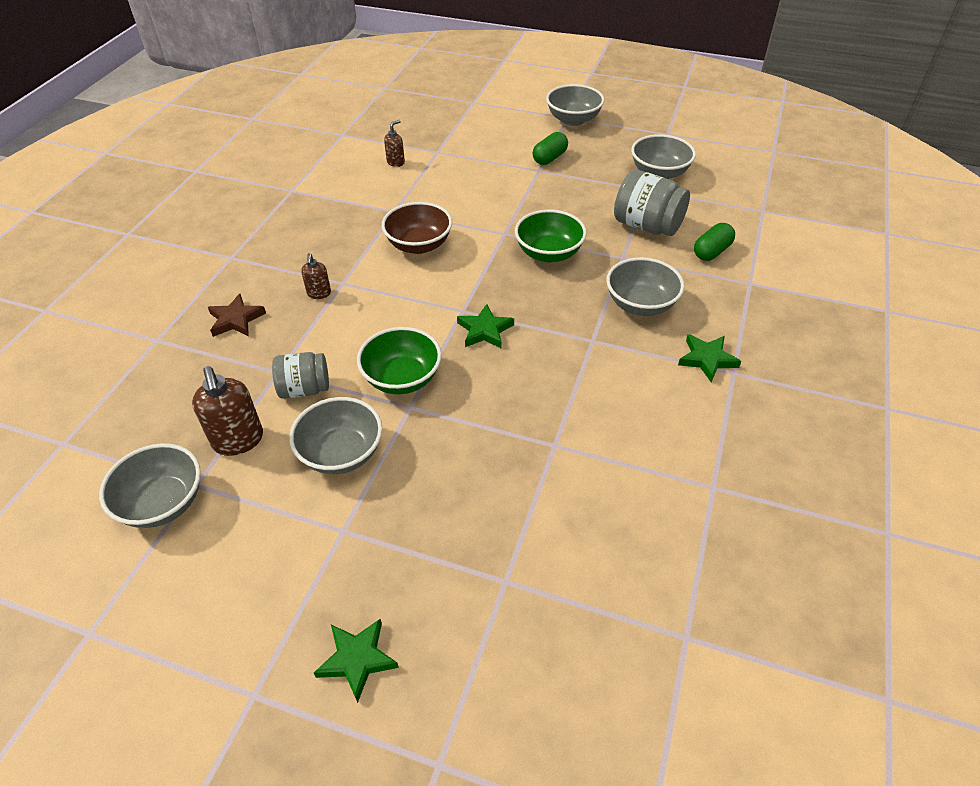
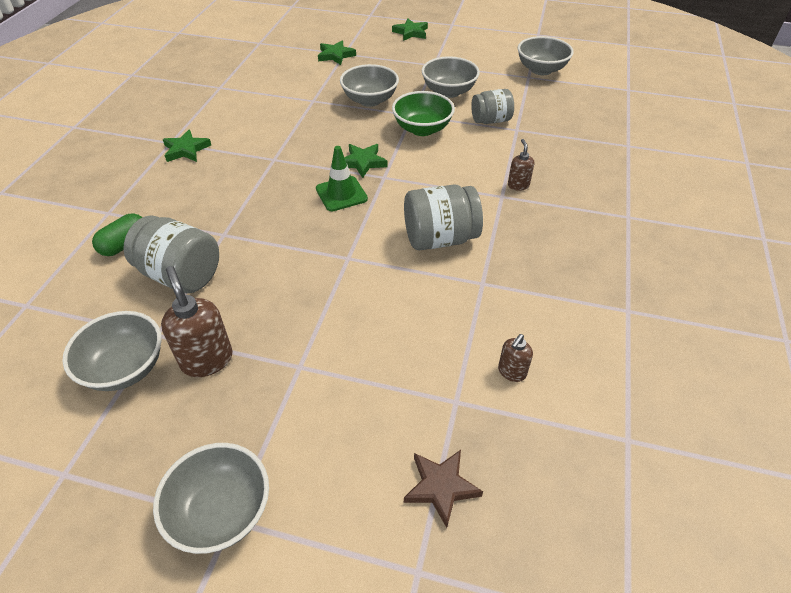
camera: 175 degrees right, 0 degrees up
brown soap dispenser [192,366,263,456] -> brown soap dispenser moved to [161,266,233,377]
brown star [208,294,266,337] -> brown star moved to [404,450,483,528]
brown bowl [382,202,452,254] -> grey jar [404,184,483,250]
green bowl [515,210,587,262] -> none
green capsule [533,132,568,165] -> none
grey bowl [606,257,684,316] -> grey bowl moved to [340,64,399,107]
none -> green traffic cone [316,146,368,211]
none -> green star [318,40,356,65]

